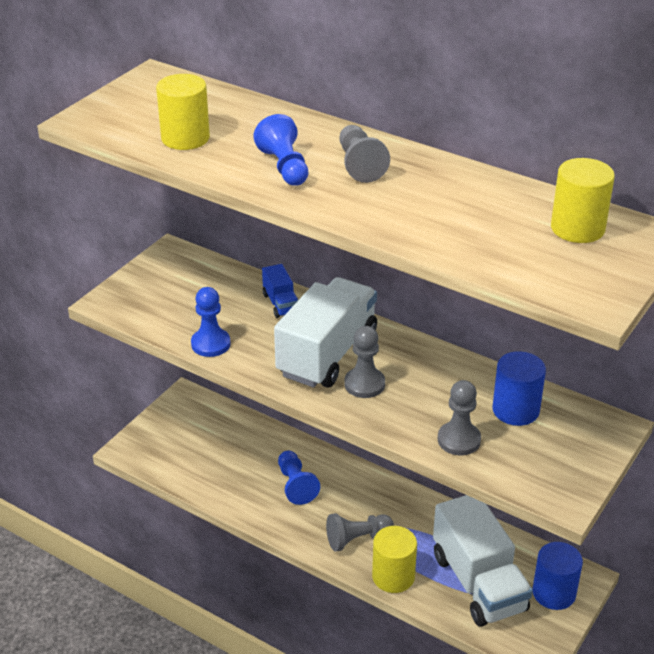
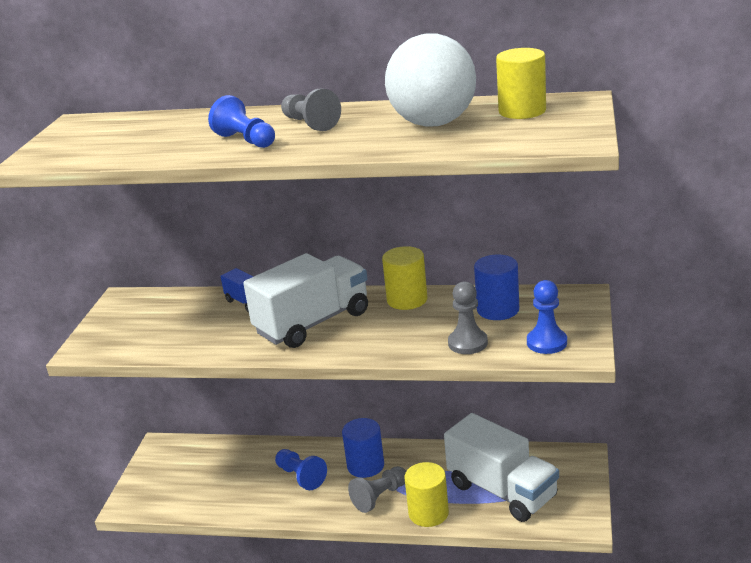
camera: 20 degrees left, 10 degrees down
yellow cylinder [156,74,210,150] -> yellow cylinder moved to [382,246,428,310]
blue pawn [191,287,231,357] -> blue pawn moved to [527,280,567,354]
white truck [274,277,377,388] -> white truck turned 45 degrees clockwise [243,253,368,348]
grey pawn [344,326,385,398] -> none
blue cylinder [533,542,583,610] -> blue cylinder moved to [342,418,384,478]
none -> white ball [385,33,476,127]

